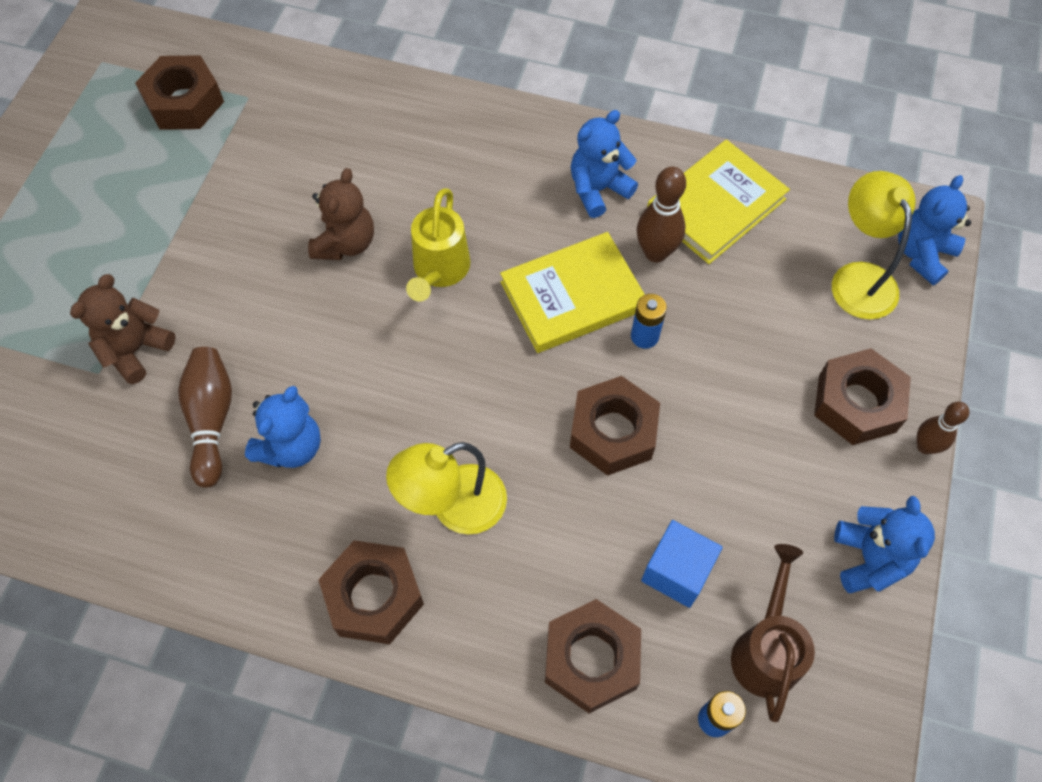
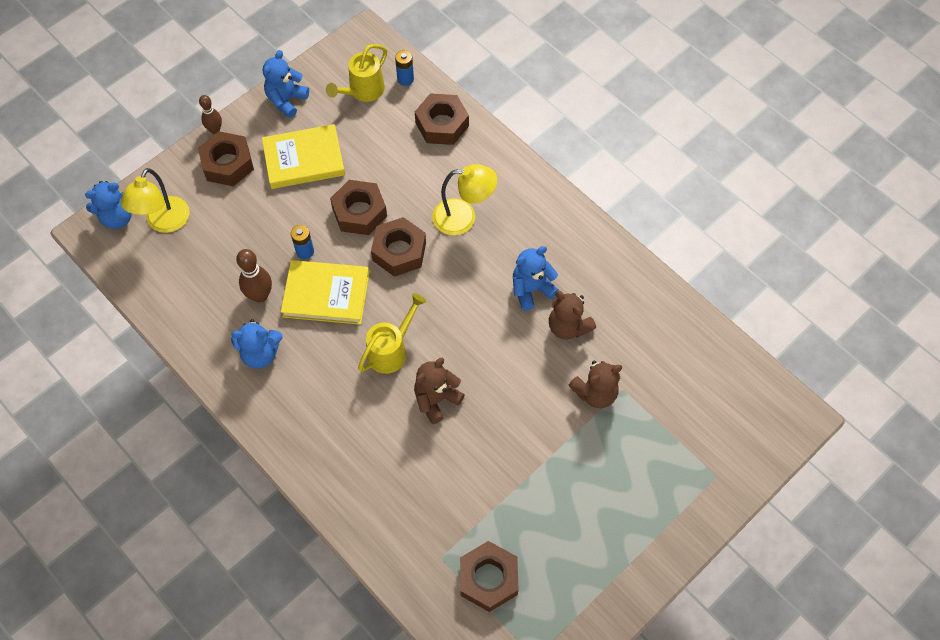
camera: 150 degrees left, 0 degrees up
brown bowling pin [178,347,232,488] -> brown teddy bear [549,291,596,340]
brown nut [318,540,424,644] -> brown nut moved to [371,217,426,277]
blue cube [641,520,723,608] -> none
yellow book [647,140,790,264] -> yellow book moved to [262,124,345,189]
brown watering can [731,544,815,722] -> yellow watering can [326,44,387,102]

